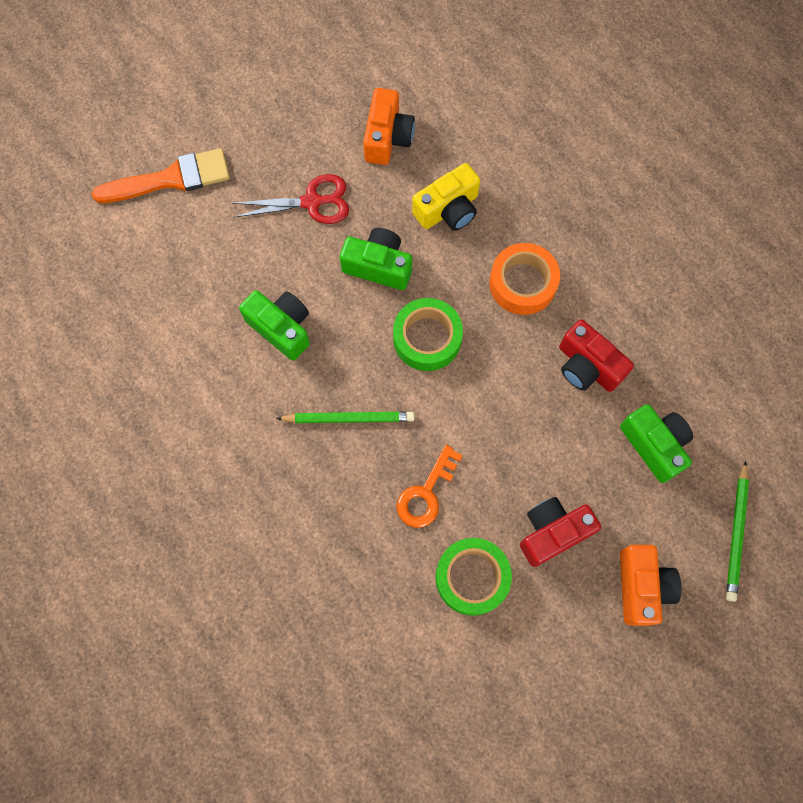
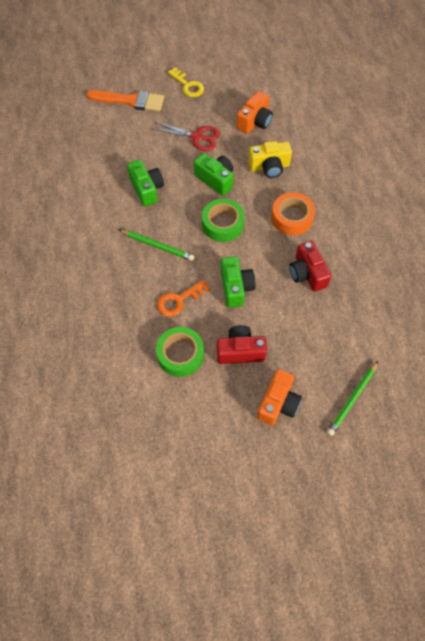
camera: 25 degrees right, 10 degrees down
green camera [620,404,693,483] -> green camera moved to [221,256,255,308]
none -> yellow key [168,67,204,97]

